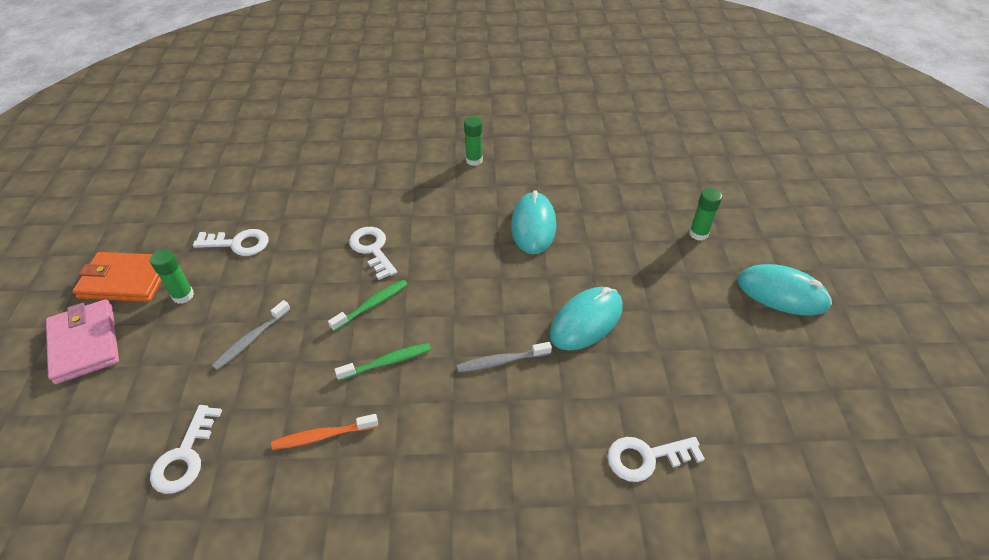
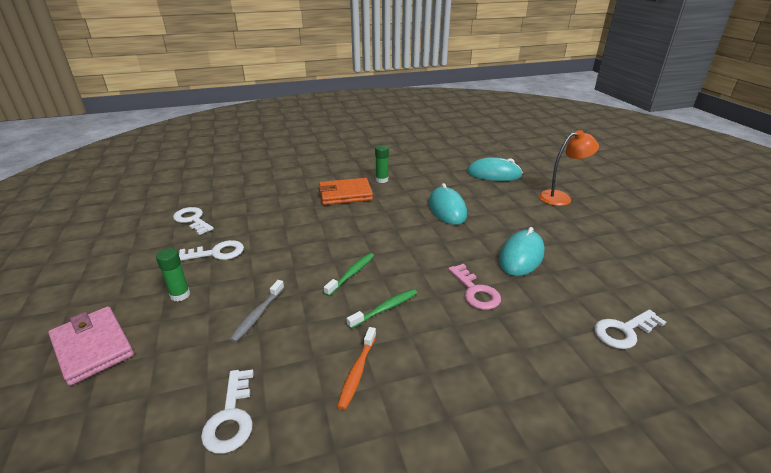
camera: 15 degrees left, 15 degrees down
orange wallet [72,252,162,302] -> orange wallet moved to [319,178,373,205]
orange toothbrush [271,414,378,450] -> orange toothbrush turned 45 degrees counterclockwise [337,327,376,410]
white key [349,227,397,280] -> white key moved to [173,207,214,235]
grey toothbrush [457,342,552,373] -> pink key [448,264,501,310]
green glue stick [689,188,722,241] -> orange lamp [539,130,599,206]
turquoise mouse [737,264,832,316] -> turquoise mouse moved to [467,157,523,181]

